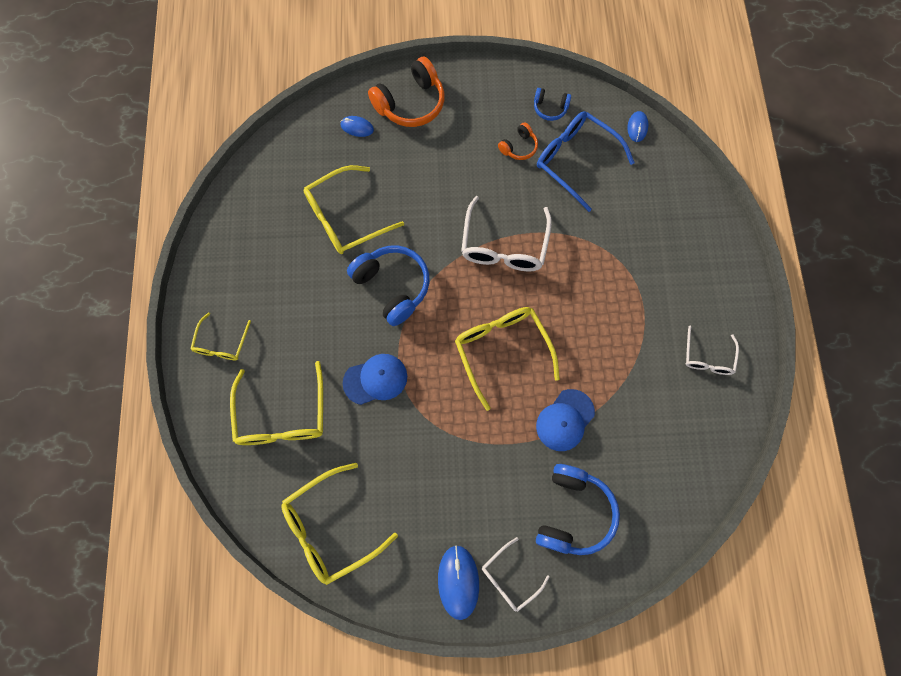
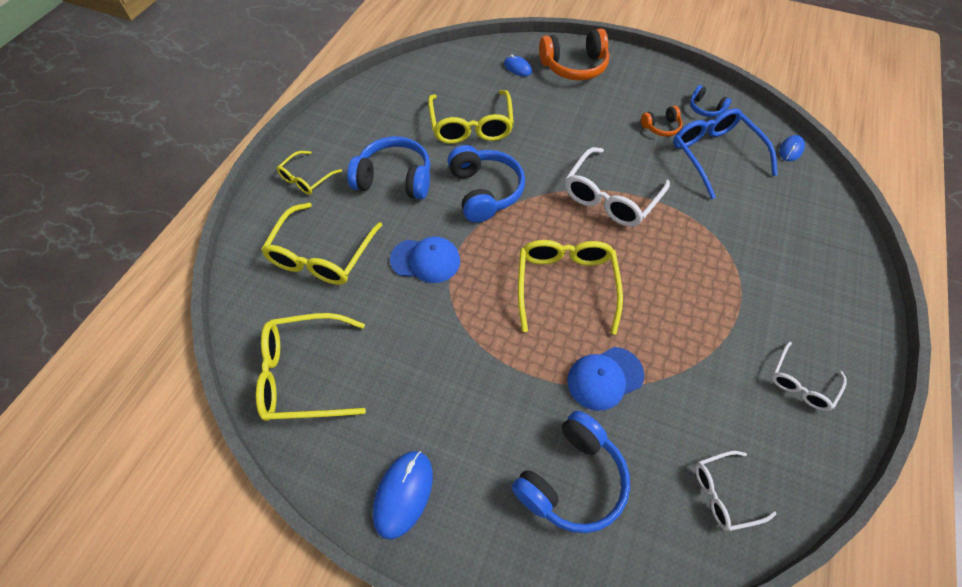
camera: 25 degrees right, 15 degrees down
yellow glasses [303,165,404,254] -> yellow glasses turned 90 degrees counterclockwise [428,90,514,144]
white glasses [482,537,550,612] -> white glasses moved to [695,451,777,531]
none -> blue headphones [347,136,430,200]

